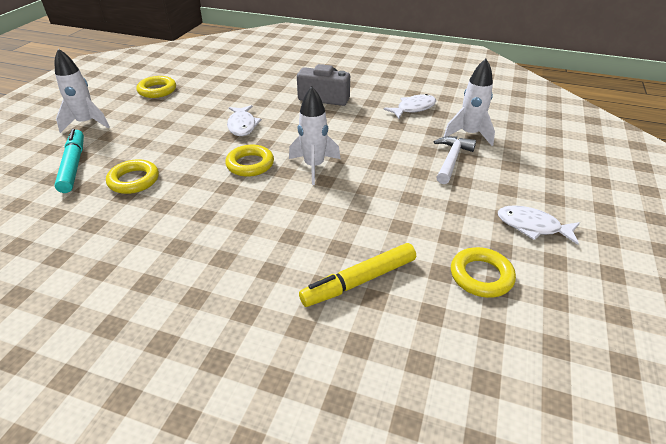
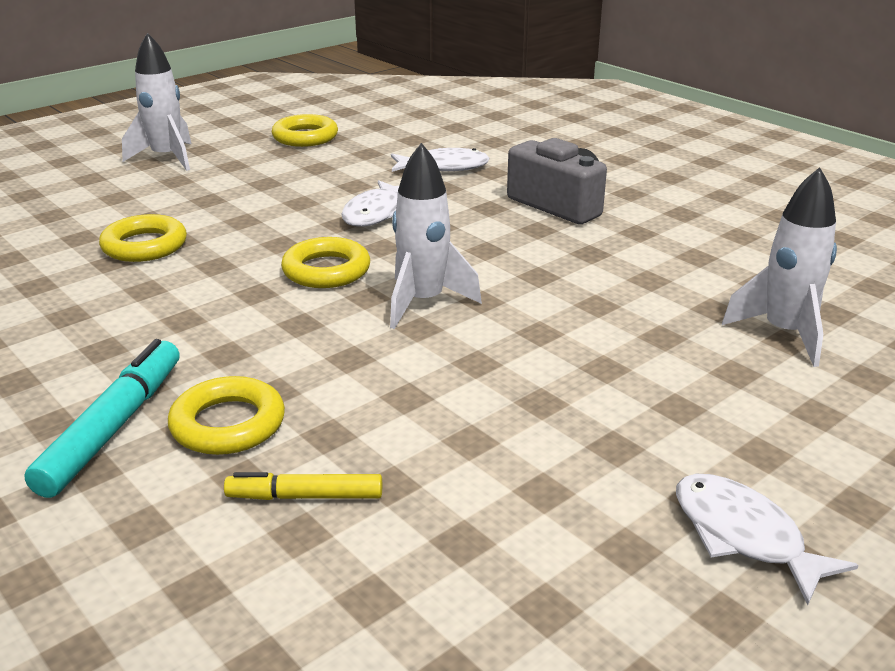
camera: 30 degrees right, 10 degrees down
turquoise marker [55,129,84,193] -> turquoise marker moved to [24,339,180,498]
yellow marker [299,243,416,307] -> yellow marker [224,472,382,500], size x0.61
white fish [383,94,436,119] -> white fish moved to [391,148,490,172]
white hammer [434,136,476,184] -> none
yellow ring [451,247,516,298] -> yellow ring moved to [168,376,285,455]

